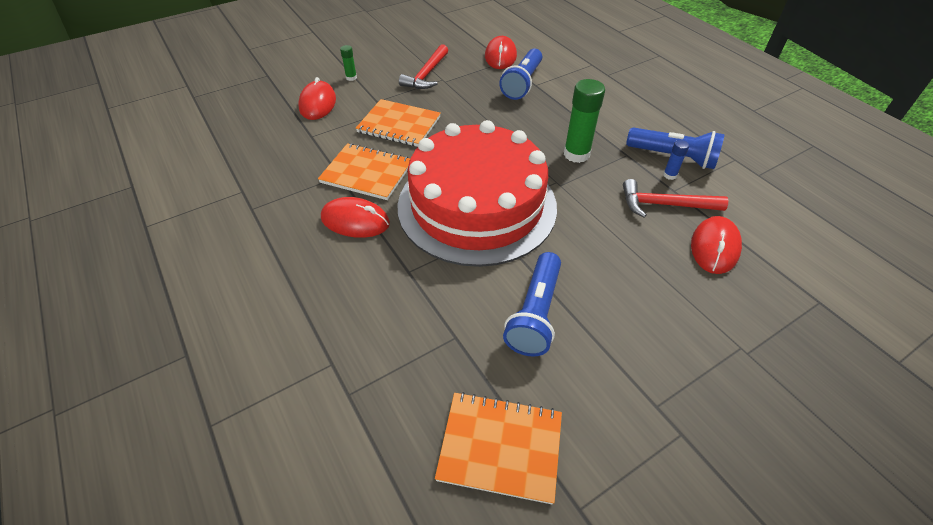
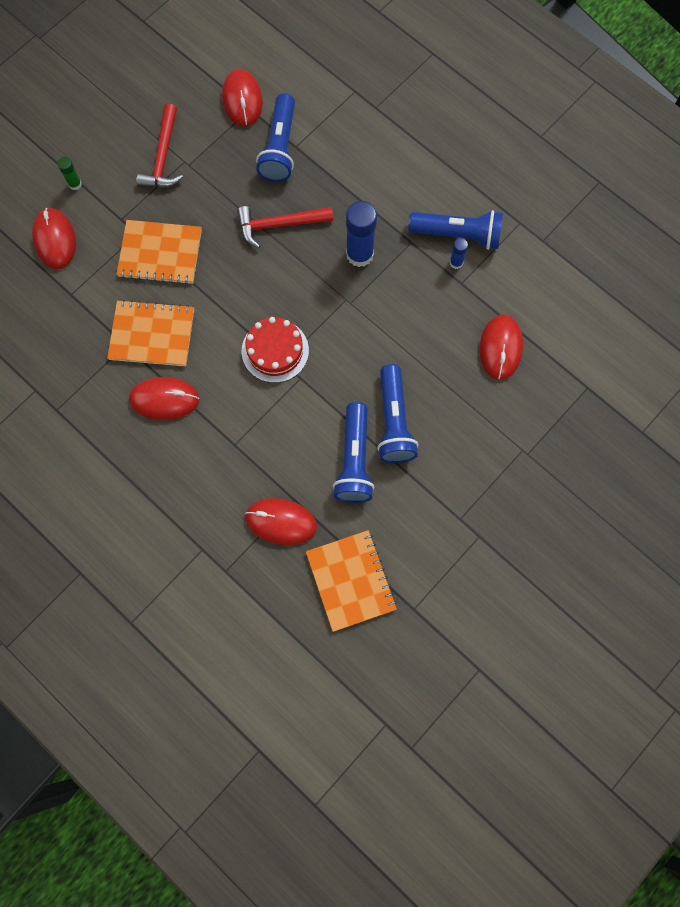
camera: 15 degrees left, 25 degrees up
red cake [397,120,557,267] -> red cake [242,317,309,383], size x0.43
orange notebook [435,392,562,505] -> orange notebook turned 75 degrees clockwise [306,530,397,632]
green glue stick [564,79,605,163] -> blue glue stick [346,201,377,267]
red hammer [623,179,728,218] -> red hammer moved to [237,206,333,248]
none -> red mouse [245,498,317,545]
none -> blue flashlight [377,364,418,463]

